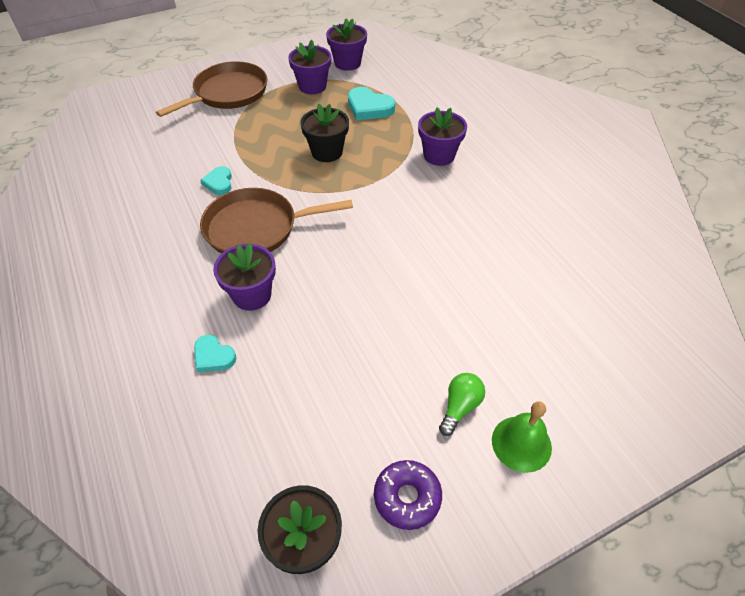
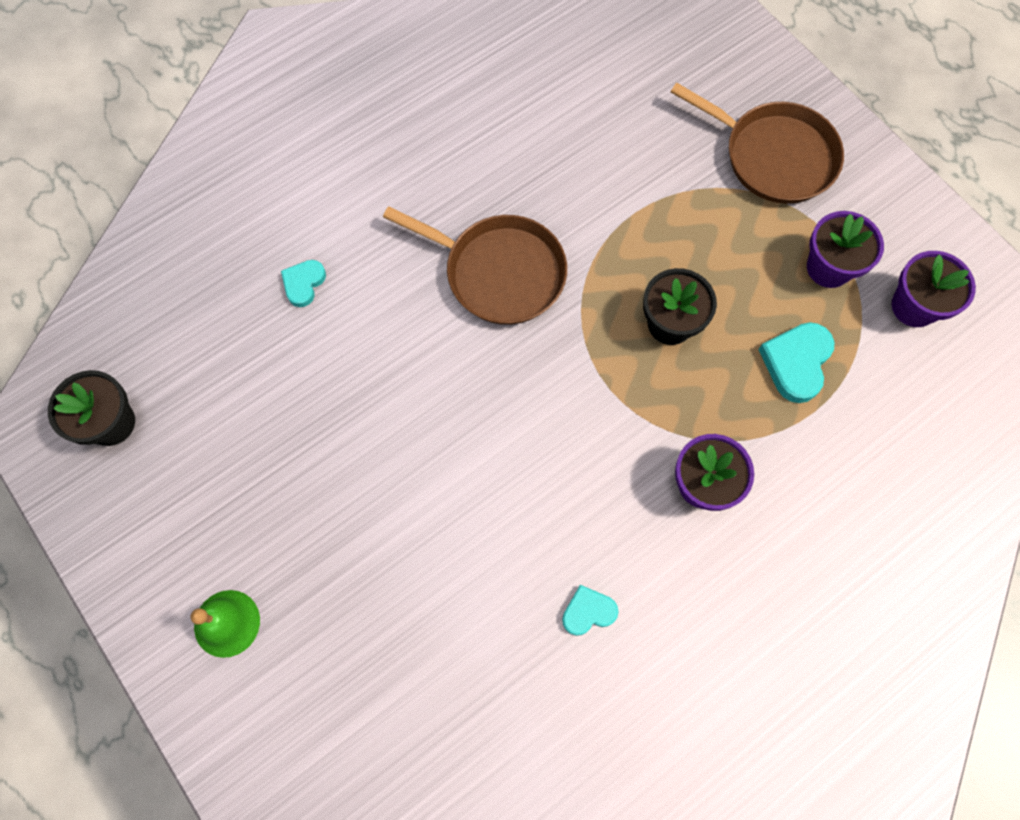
camera: 80 degrees right, 20 degrees up
brown pan [200,188,353,254] -> brown pan turned 135 degrees clockwise [383,206,567,325]
turquoise heart [201,166,232,195] -> turquoise heart moved to [562,585,619,636]
purple flower pot [213,243,276,311] -> none
purple donut [374,460,442,530] -> none
green light bulb [439,373,485,436] -> none

